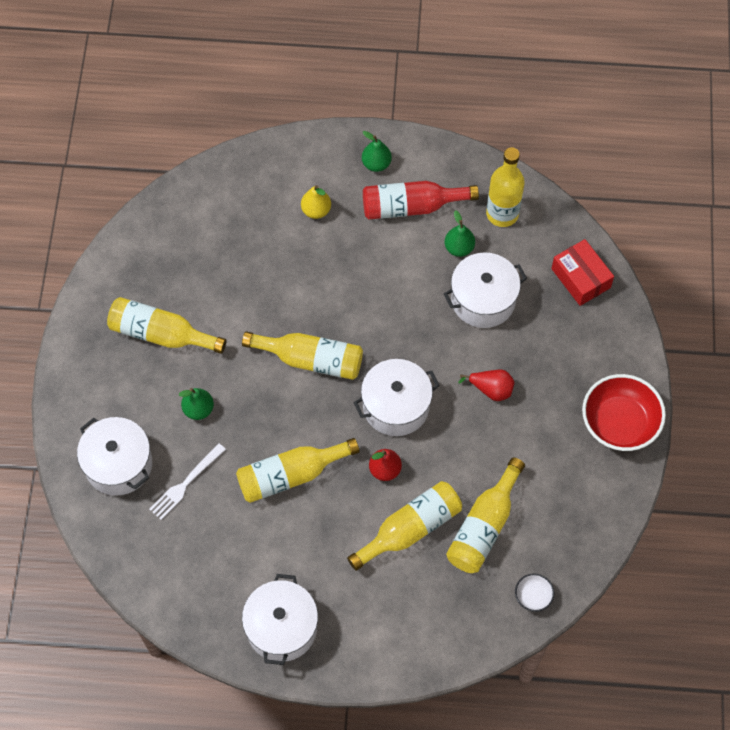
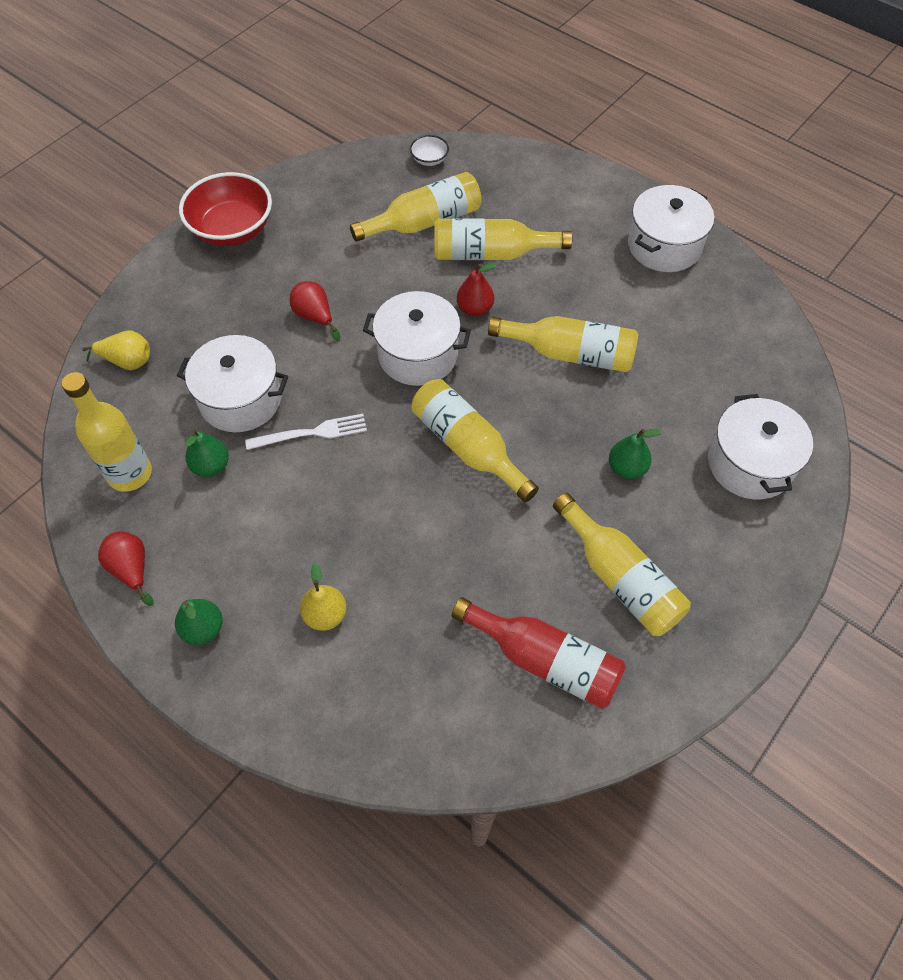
camera: 145 degrees left, 5 degrees down
white fork [149,443,226,520] -> white fork moved to [245,414,367,450]
red bottle [363,181,479,219] -> red bottle moved to [452,597,626,709]
red box [551,239,614,306] -> yellow pear [82,330,150,370]
none -> red pear [98,531,154,606]

